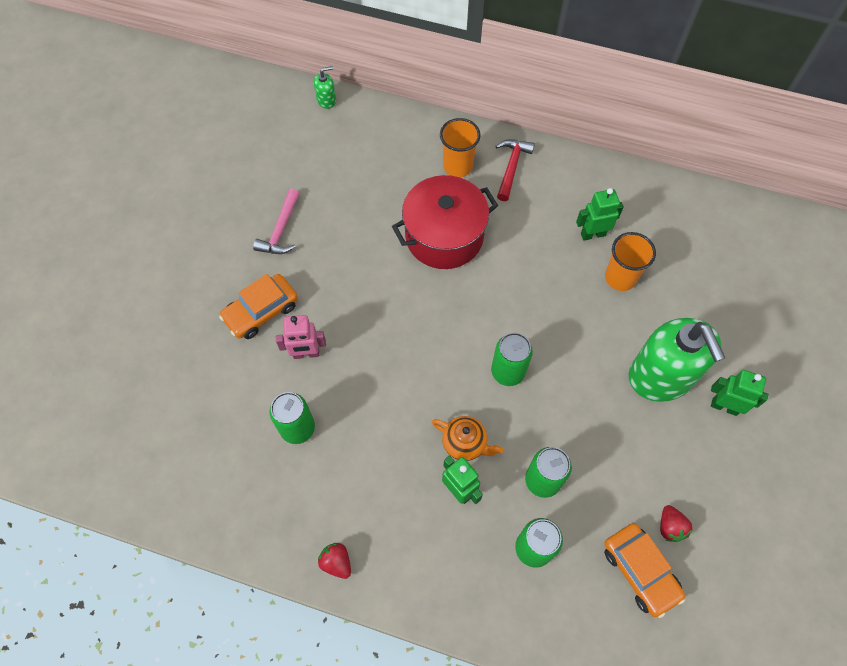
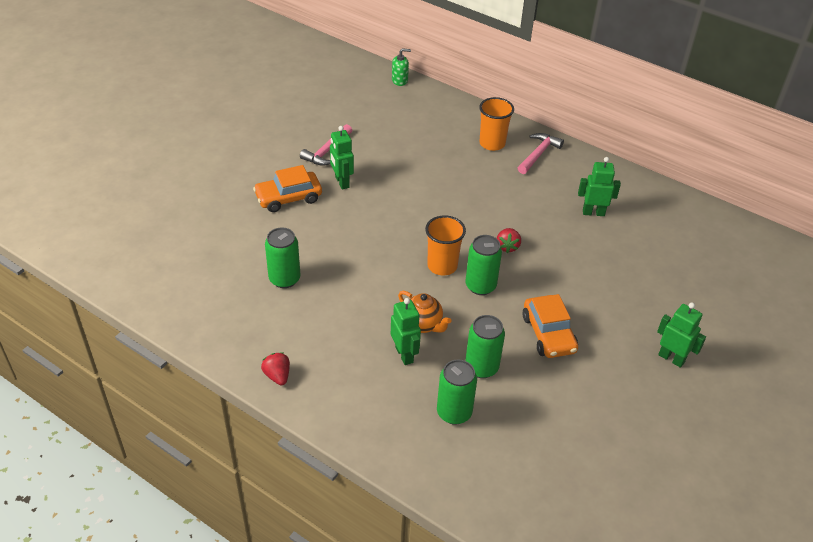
camera: 15 degrees right, 20 degrees down
pink robot [276,315,326,359] -> none
red pot [392,175,498,269] -> none
red hammer [496,139,535,201] -> pink hammer [518,133,564,174]
orange car [604,523,685,618] -> orange car moved to [523,294,578,358]
orange cup [605,232,656,291] -> orange cup moved to [425,216,466,275]
green soap dispenser [629,318,725,402] -> none
red strawberry [660,505,693,542] -> red strawberry moved to [496,228,521,253]
none -> green robot [330,126,354,189]

